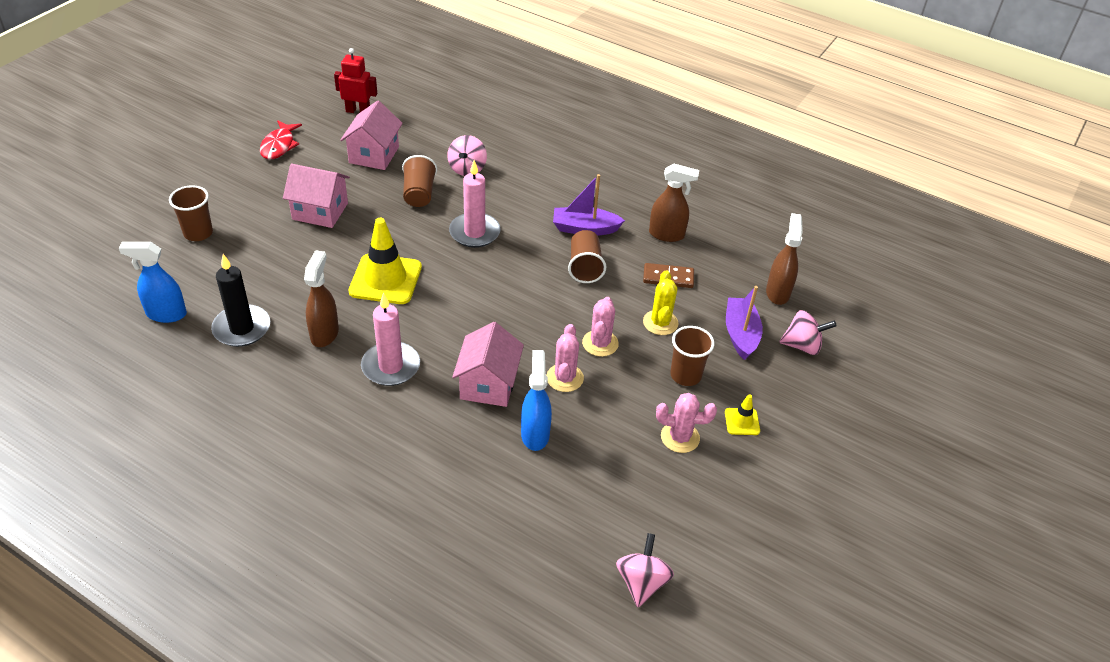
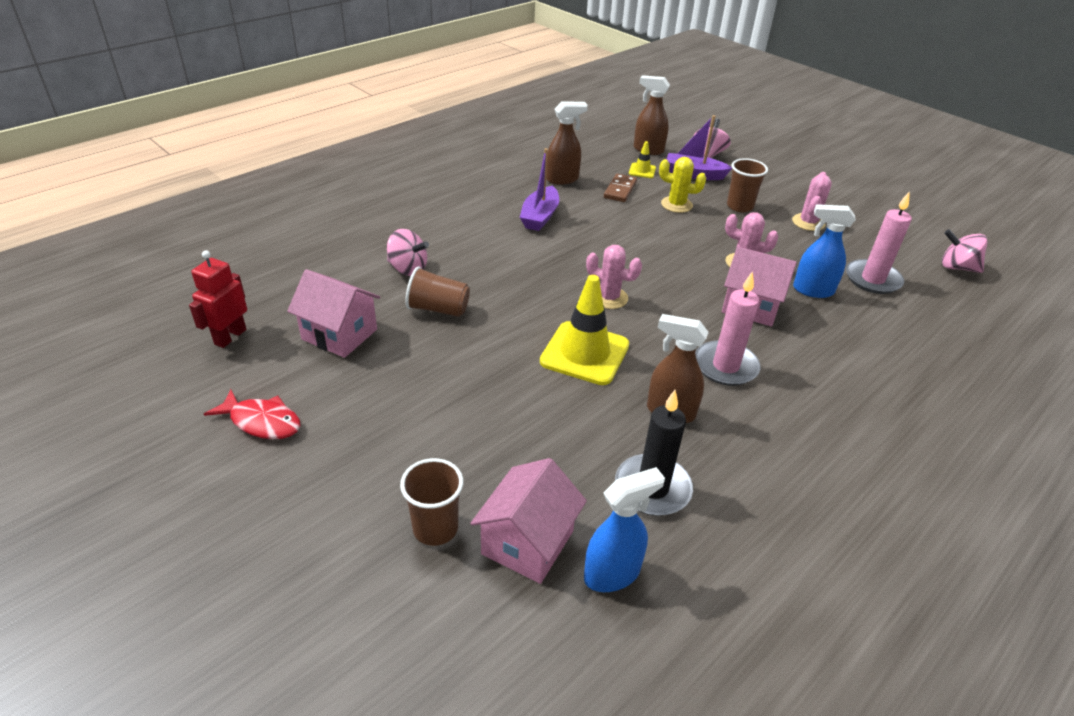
camera: 75 degrees left, 5 degrees down
blue spray bottle [119,242,187,323] -> blue spray bottle turned 135 degrees counterclockwise [584,467,665,592]
pink house [283,164,350,228] -> pink house moved to [470,458,587,584]
pink candle [449,160,501,248] -> pink candle moved to [846,192,912,294]
brown cup [568,230,606,283] -> none
pink cactus [582,297,619,357] -> pink cactus moved to [586,245,642,309]
brown spray bottle [649,163,699,242] -> brown spray bottle turned 45 degrees clockwise [546,101,588,185]
yellow traffic cone [725,394,760,435] -> yellow traffic cone moved to [629,141,656,178]

